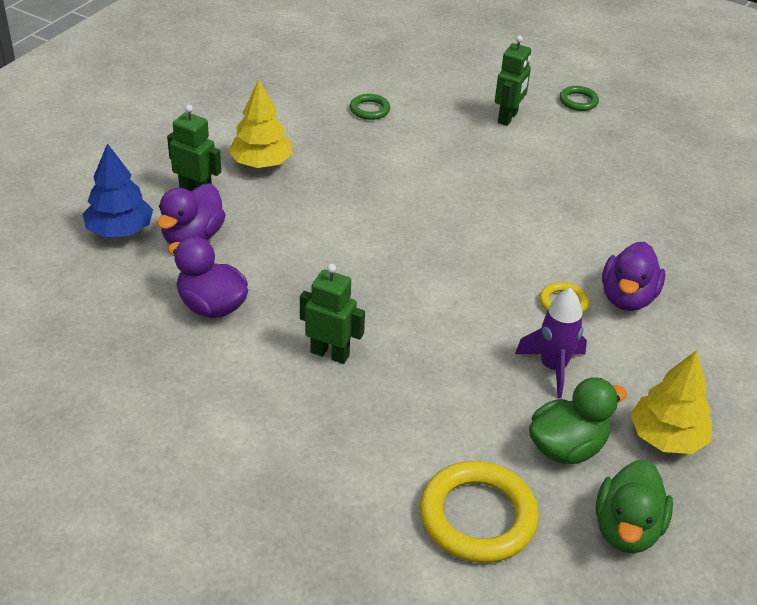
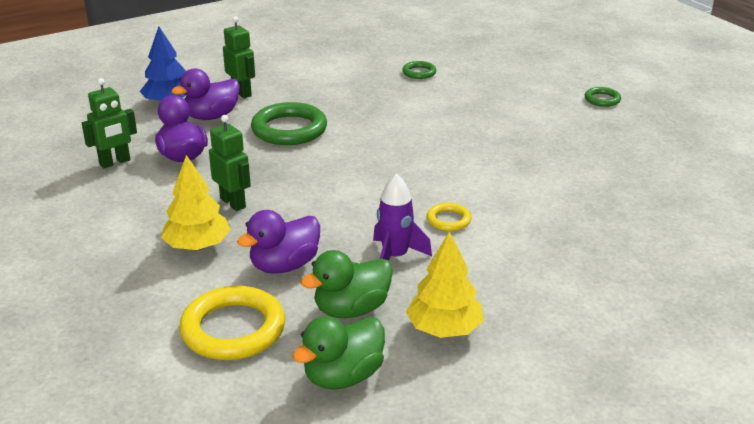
camera: 30 degrees right, 10 degrees down
yellow tree [228,79,293,168] -> yellow tree moved to [161,155,231,250]
green robot [495,36,531,126] -> green robot moved to [82,78,137,168]
green duck [529,378,627,464] -> green duck turned 150 degrees clockwise [301,250,393,318]
purple duck [602,242,665,311] -> purple duck moved to [237,210,320,274]
none -> green ring [251,102,327,145]

